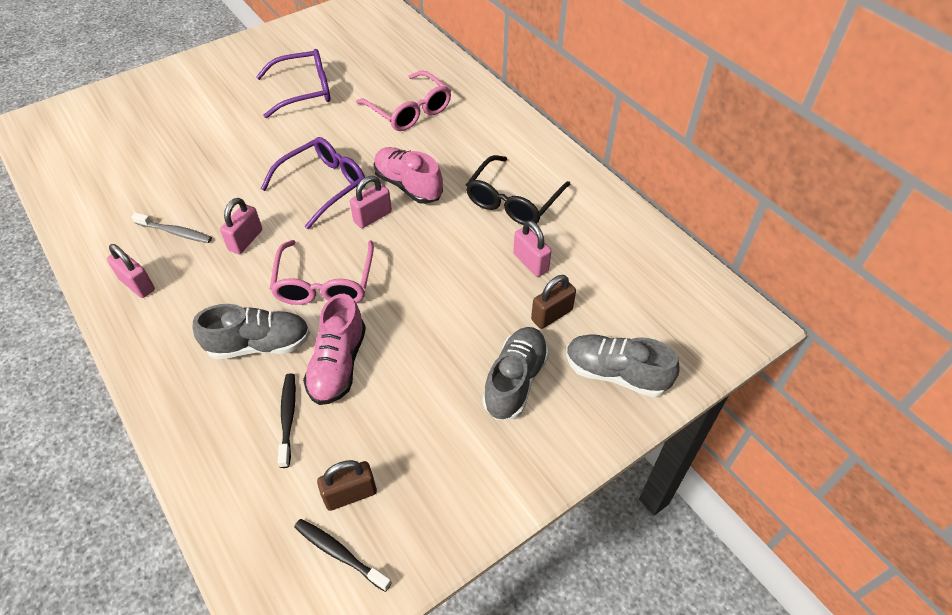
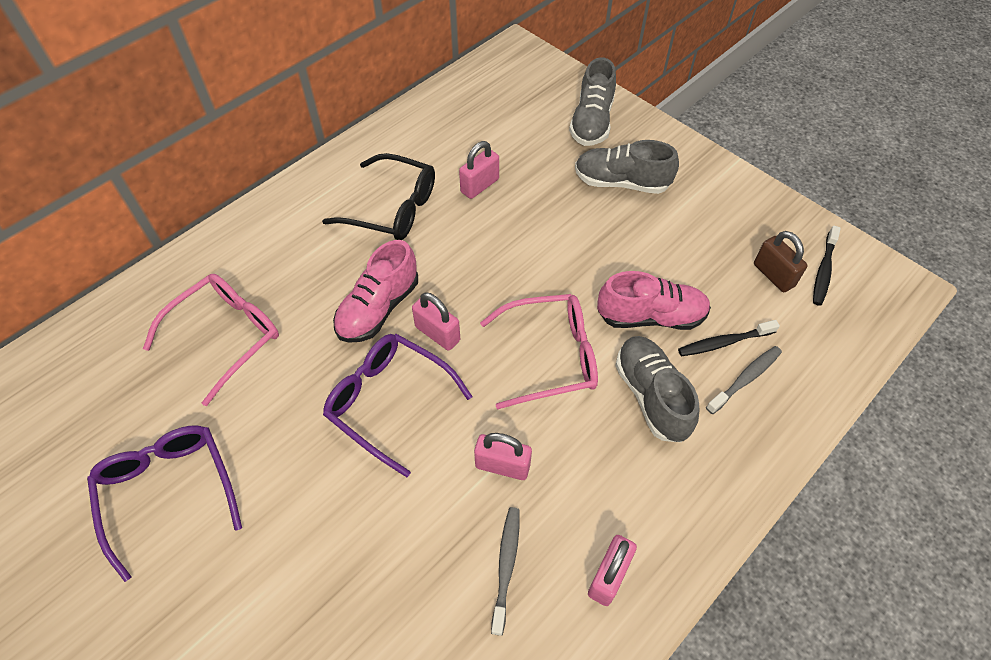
camera: 100 degrees left, 5 degrees up
brown padlock [531,275,576,329] -> none
none -> grey toothbrush [706,346,782,414]

